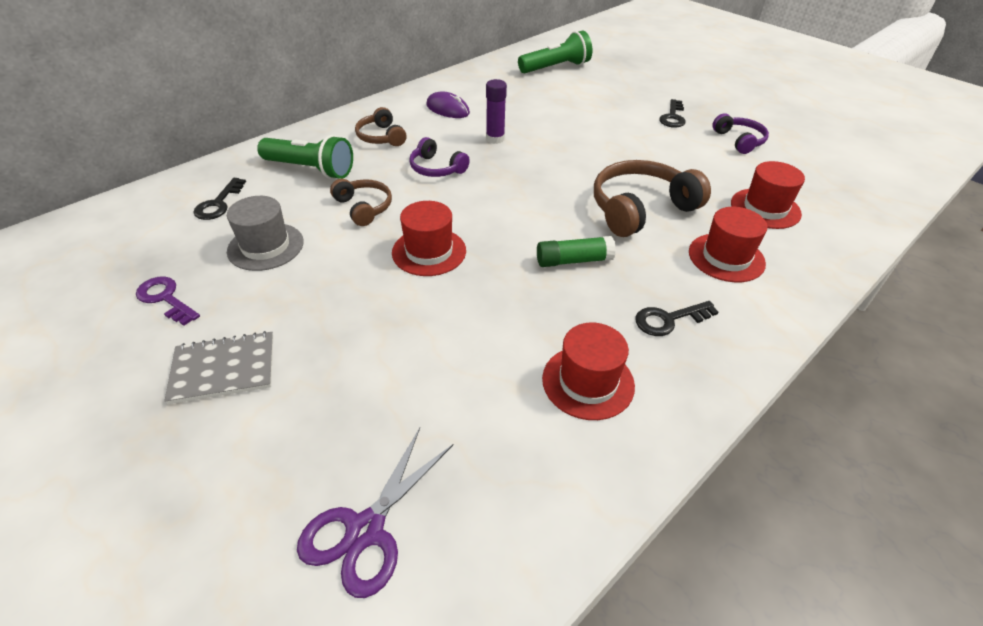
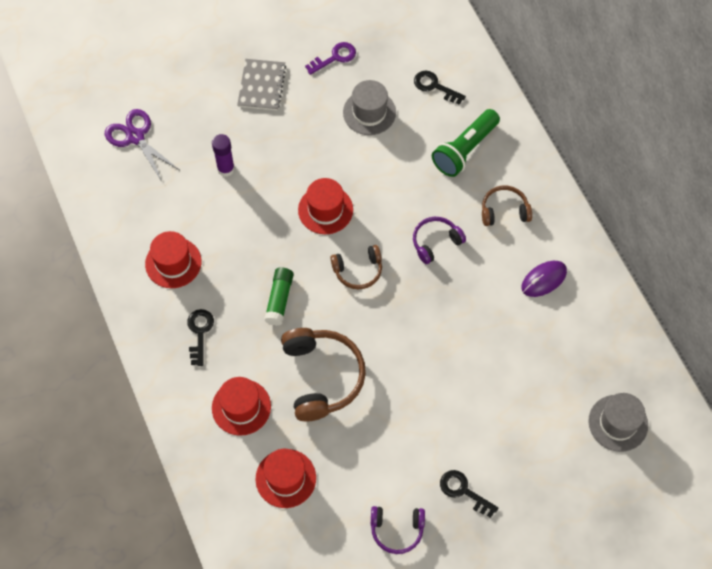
camera: 110 degrees right, 20 degrees up
brown headphones [330,179,392,226] -> brown headphones moved to [330,245,382,289]
purple glue stick [486,79,507,144] -> purple glue stick moved to [212,134,235,177]
green flashlight [518,30,592,73] -> grey hat [588,393,648,452]

